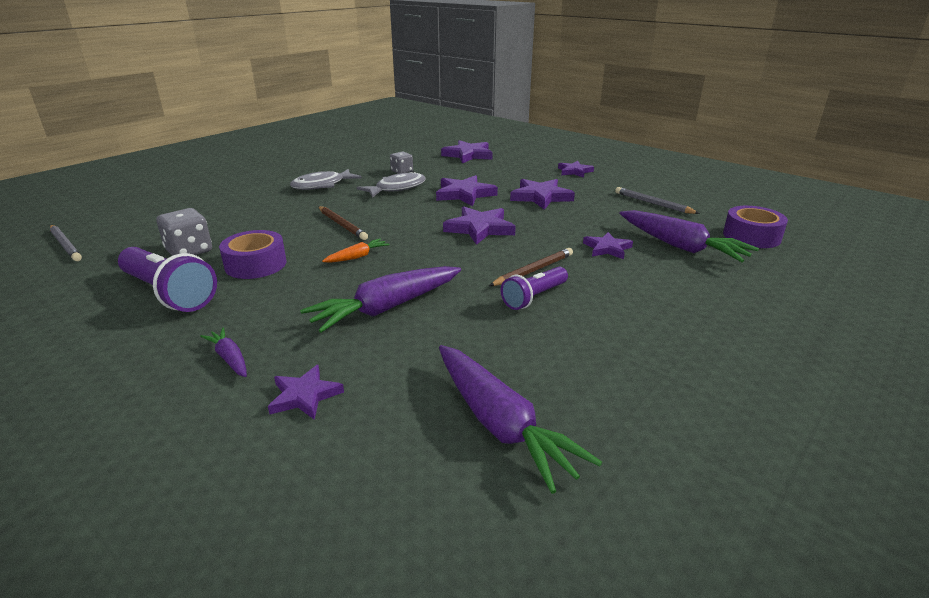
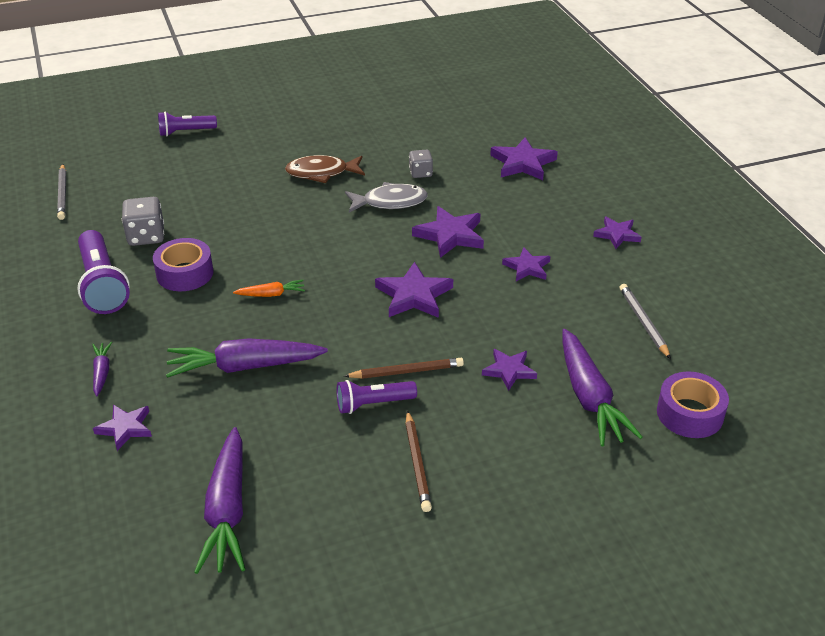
camera: 30 degrees right, 10 degrees up
grey fish [290,169,362,190] -> brown fish [285,155,365,183]
brown pencil [318,206,368,240] -> brown pencil moved to [405,410,432,512]
purple star [510,179,575,210] -> purple star [502,247,551,281], size x0.64
none -> purple flashlight [158,111,217,136]

